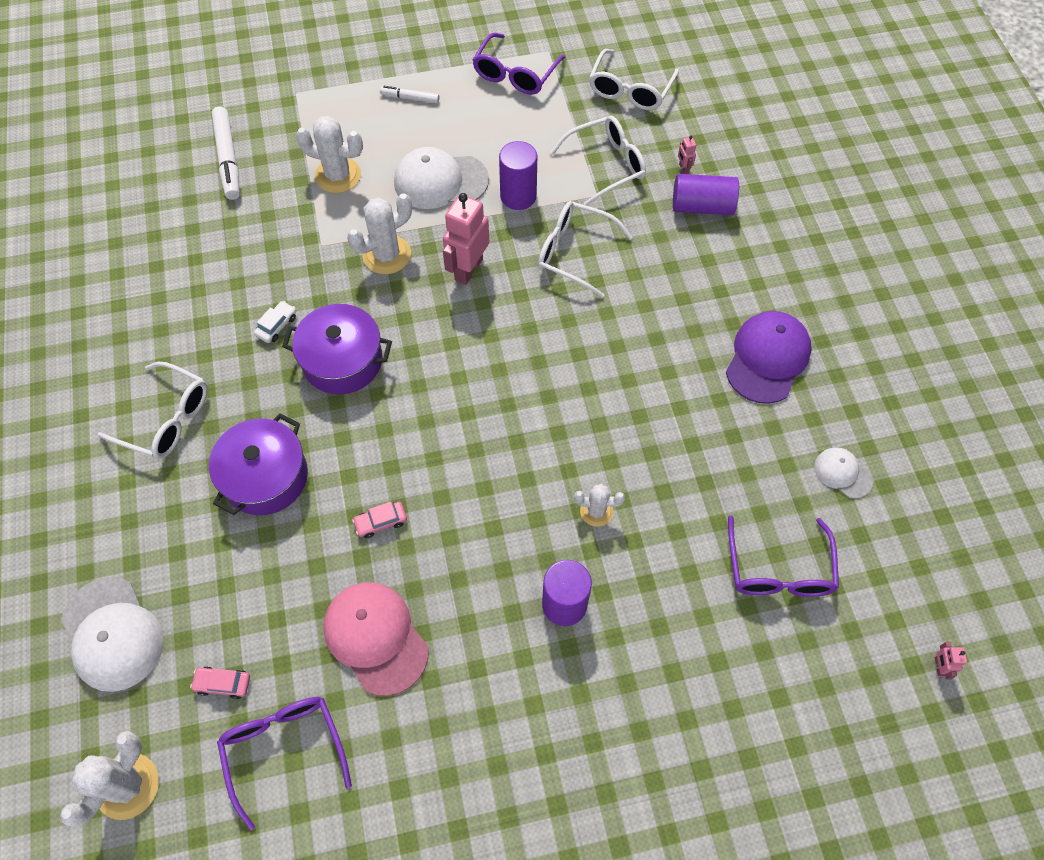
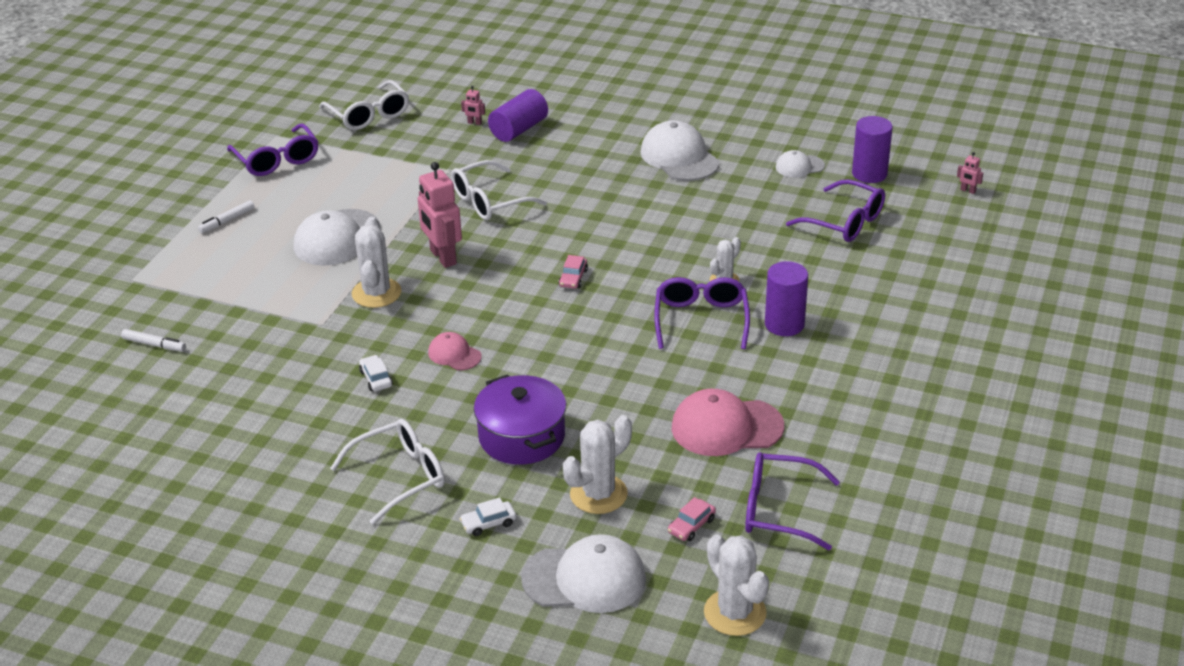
camera: 55 degrees left, 25 degrees down
white marker [211,107,240,200] -> white marker [121,329,186,351], size x0.55
purple pot [282,304,392,395] -> pink cap [428,332,482,370]
white cactus [296,116,363,193] -> white cactus moved to [563,415,632,514]
pink car [352,502,407,538] -> pink car moved to [558,255,588,289]
purple cylinder [499,141,537,210] -> purple cylinder moved to [852,116,893,183]
white glasses [550,116,646,206] -> none
purple cap [726,311,812,404] -> white cap [640,120,719,181]
none -> white car [459,497,516,536]
none -> purple glasses [654,277,750,349]

